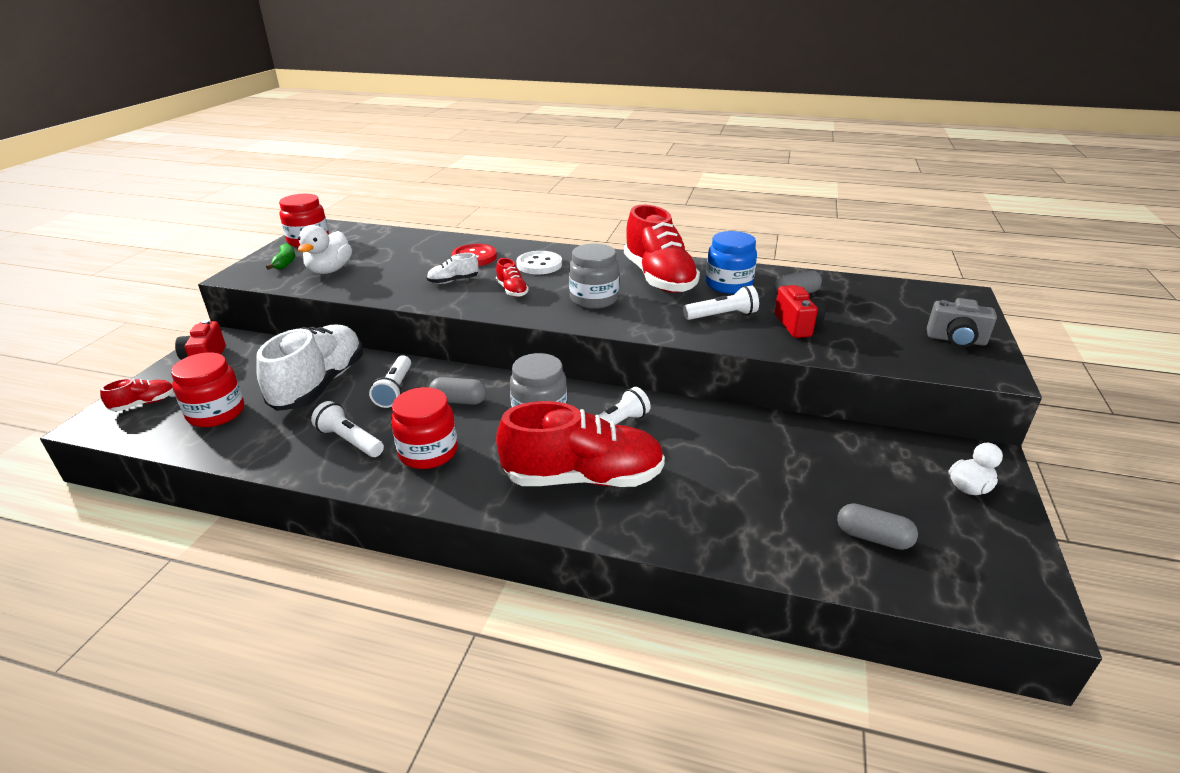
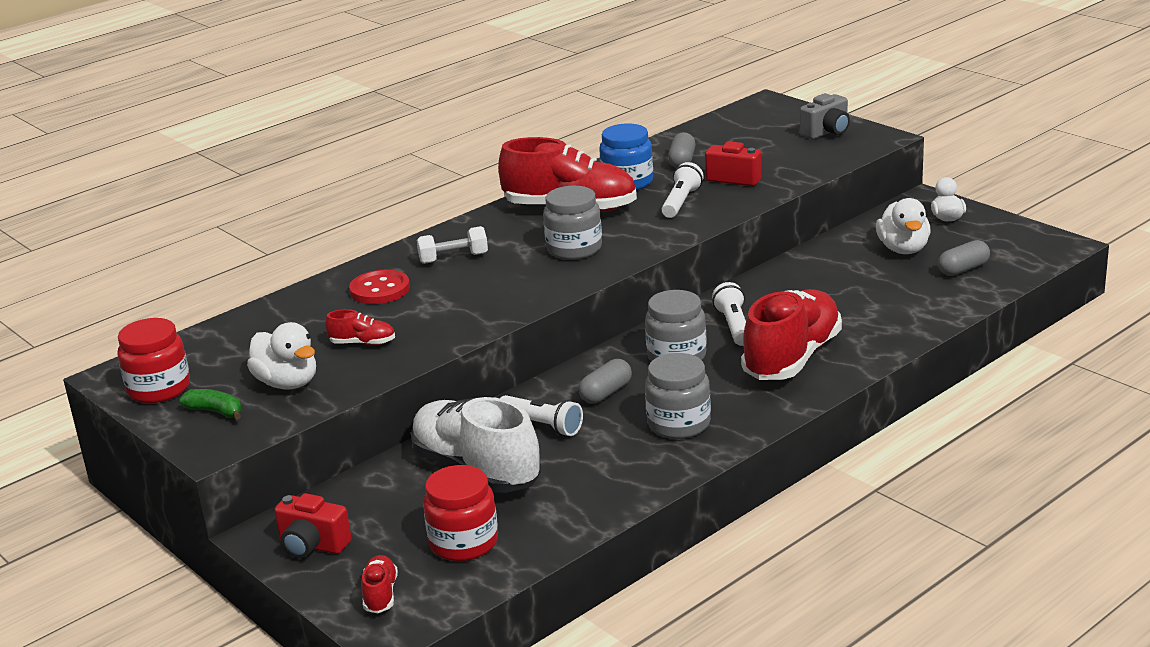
camera: 55 degrees left, 5 degrees down
white flashlight [311,401,384,457] -> none
red jar [391,387,458,469] -> grey jar [645,353,711,439]
white shoe [427,253,478,284] -> none
red shoe [496,258,529,297] -> red shoe moved to [325,309,395,345]
white button [516,251,562,274] -> white dumbbell [417,226,488,264]
none -> white duck [876,198,931,254]

